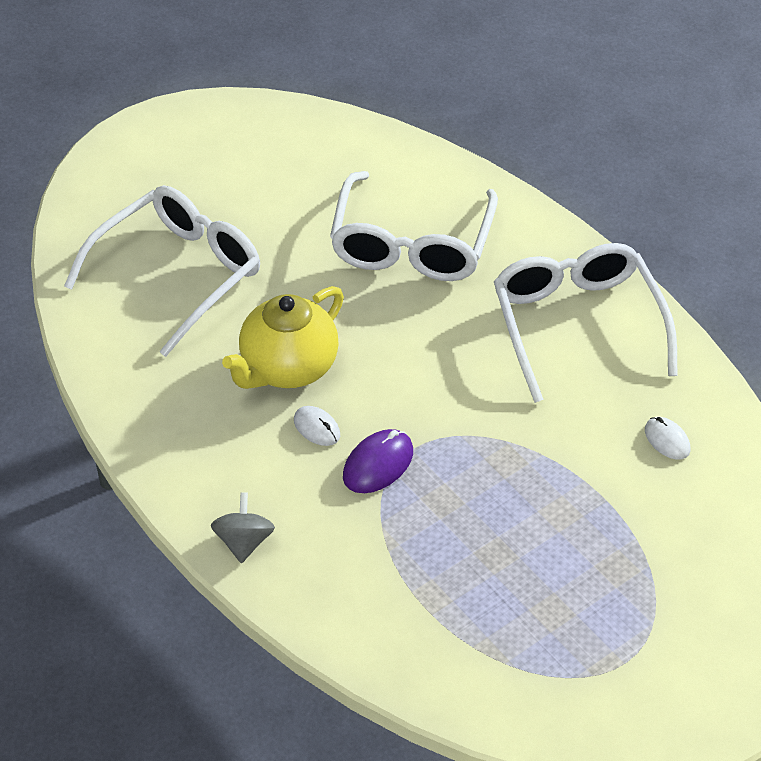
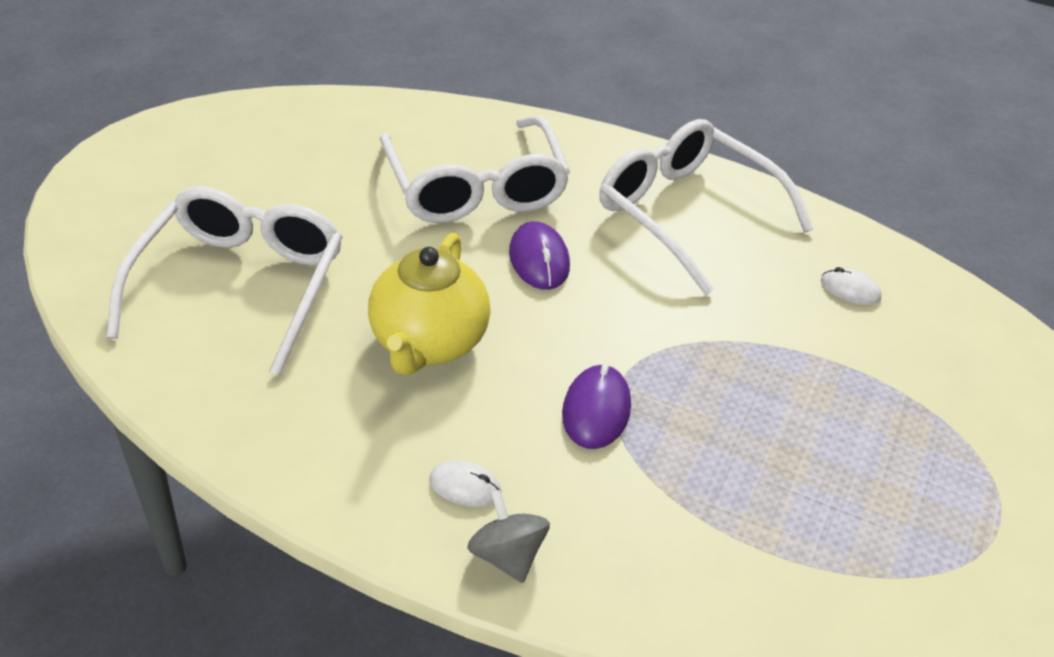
camera: 30 degrees left, 5 degrees down
white mouse [294,406,340,446] -> white mouse moved to [429,460,502,507]
none -> purple mouse [509,221,570,290]

